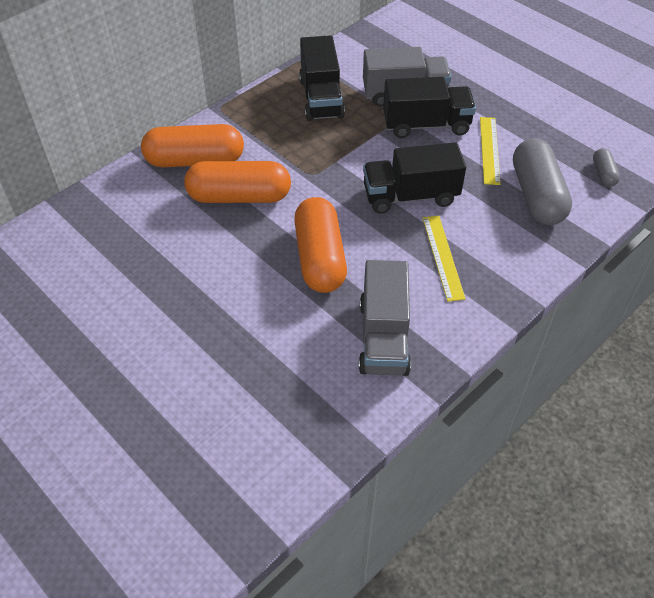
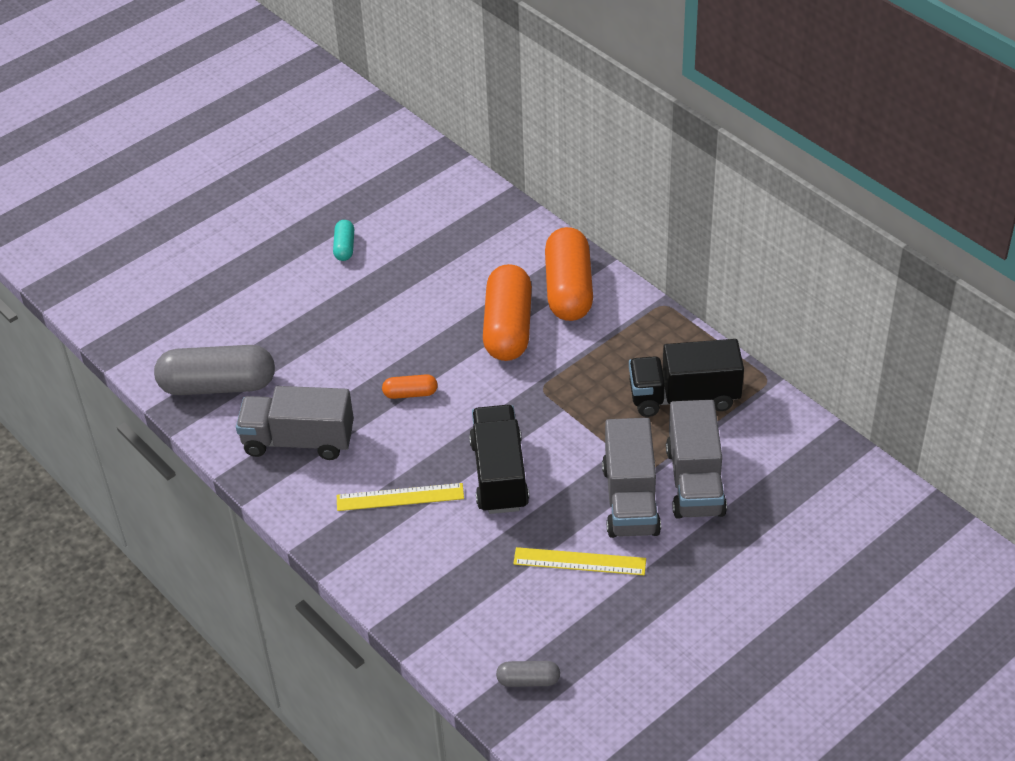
camera: 95 degrees right, 5 degrees down
orange capsule [294,197,347,293] -> orange capsule [382,374,438,399], size x0.46
black truck [383,77,476,138] -> grey truck [602,418,661,538]
grey capsule [513,138,572,225] -> grey capsule moved to [154,345,275,395]
none -> turquoise capsule [333,220,354,261]

